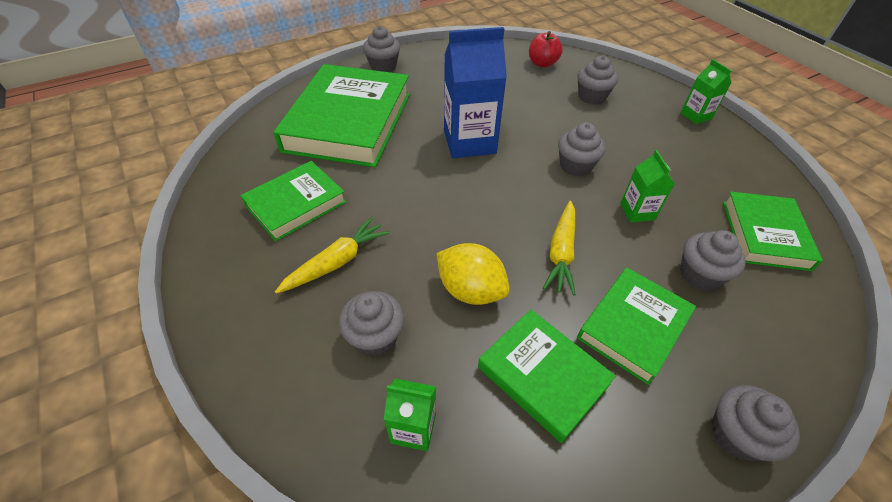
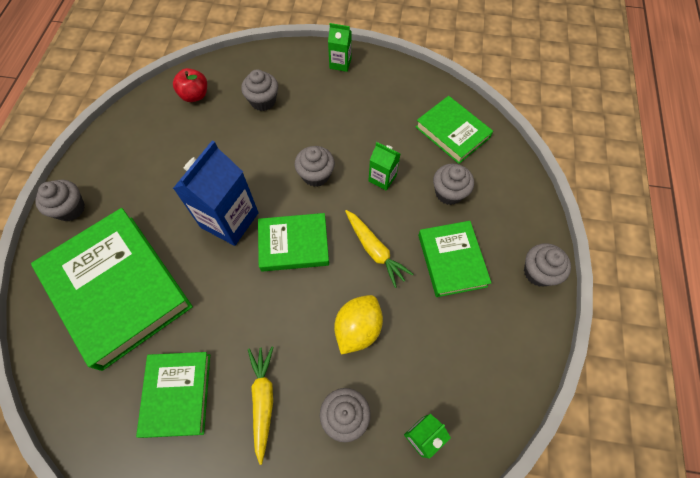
camera: 50 degrees left, 15 degrees up
yellow lemon [437,243,510,305] -> yellow lemon turned 45 degrees counterclockwise [334,295,383,354]
green book [478,309,616,443] -> green book moved to [258,213,329,272]

